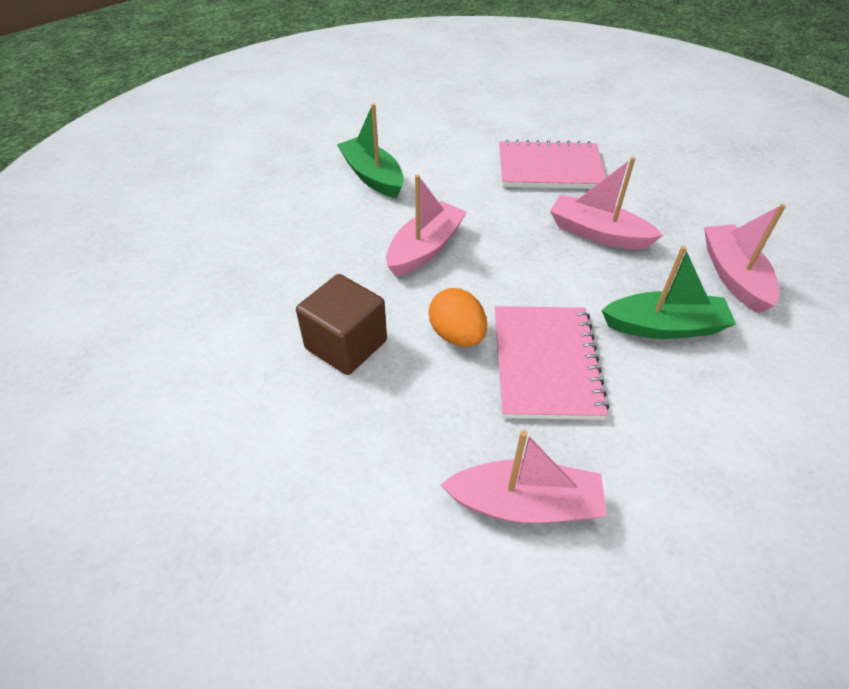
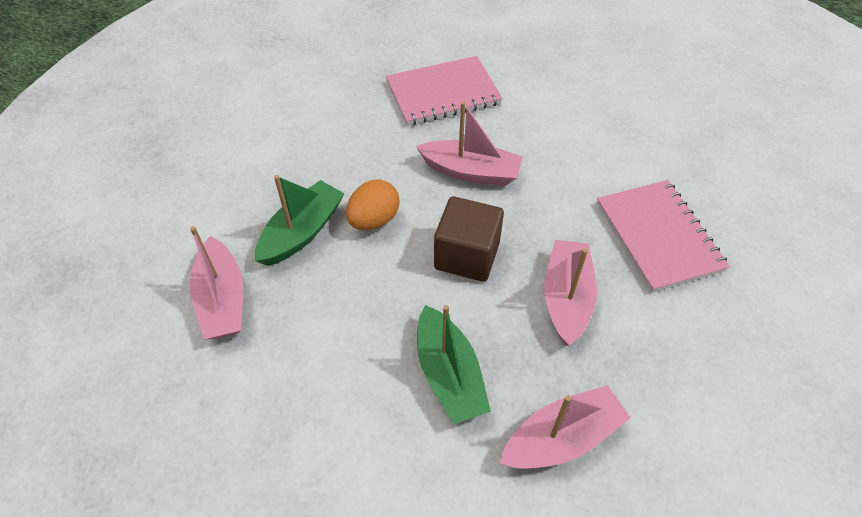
camera: 70 degrees right, 5 degrees up
brown cube [296,274,387,375] -> brown cube moved to [434,196,504,282]
green boat [337,103,404,198] -> green boat moved to [255,175,345,266]
pink notebook [495,306,609,420] -> pink notebook moved to [386,56,503,126]

